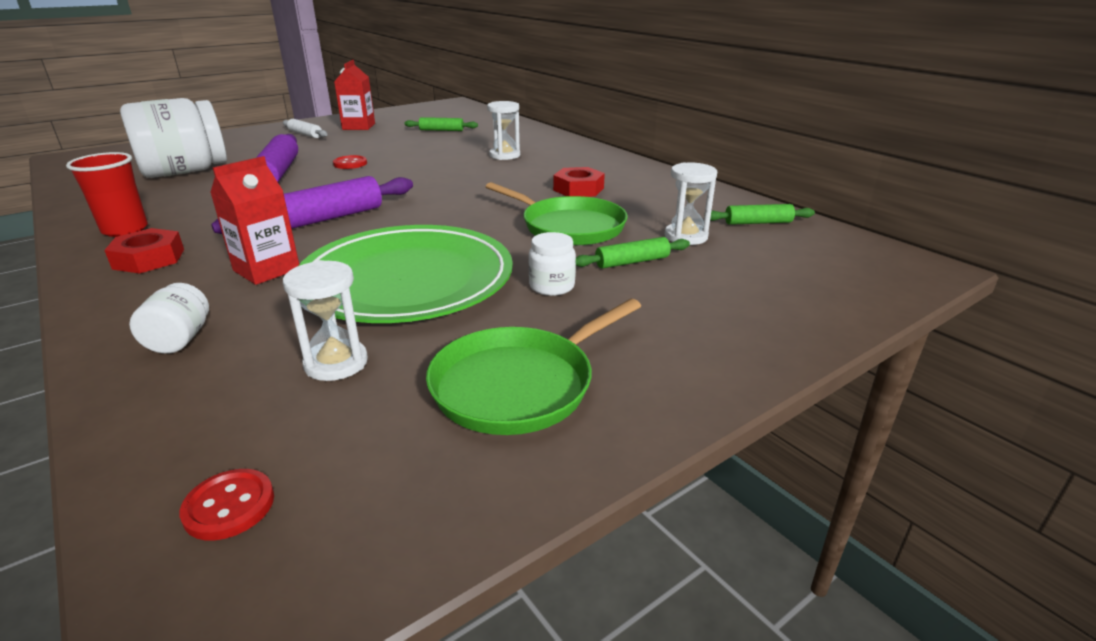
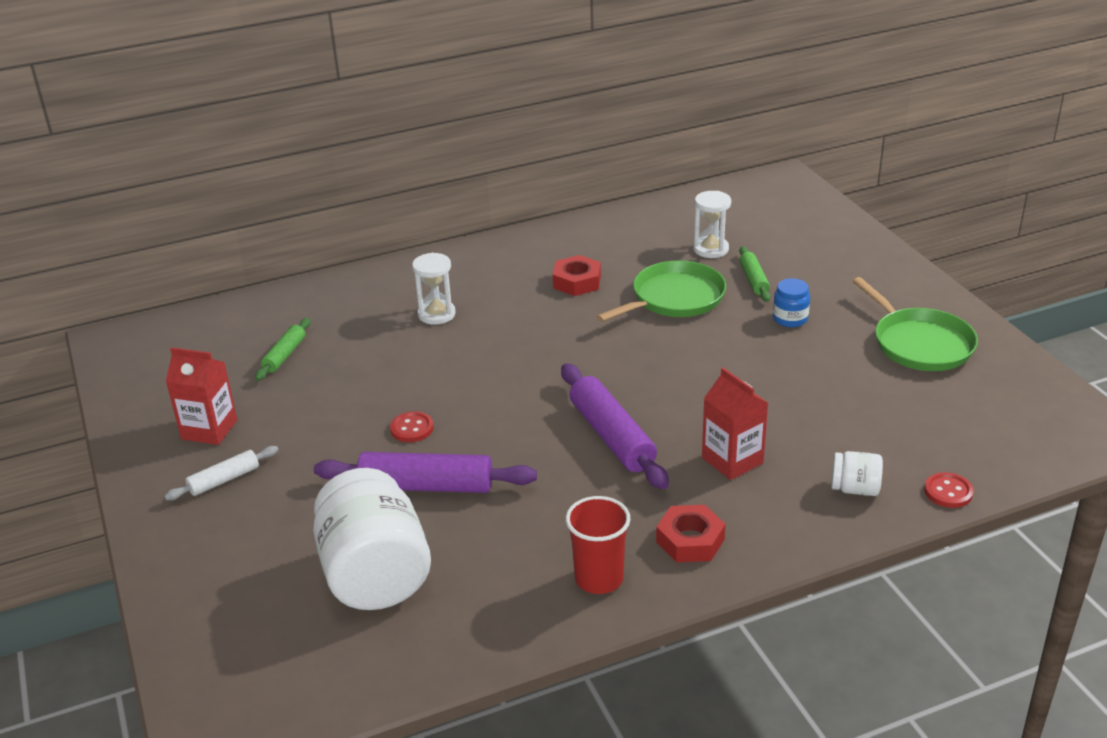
camera: 75 degrees left, 5 degrees up
red button [179,469,274,540] -> red button moved to [924,472,974,508]
white hourglass [283,260,368,381] -> none
green plate [298,225,513,323] -> none
white jar [529,232,576,296] -> blue jar [773,278,810,327]
green rolling pin [704,204,815,225] -> none

